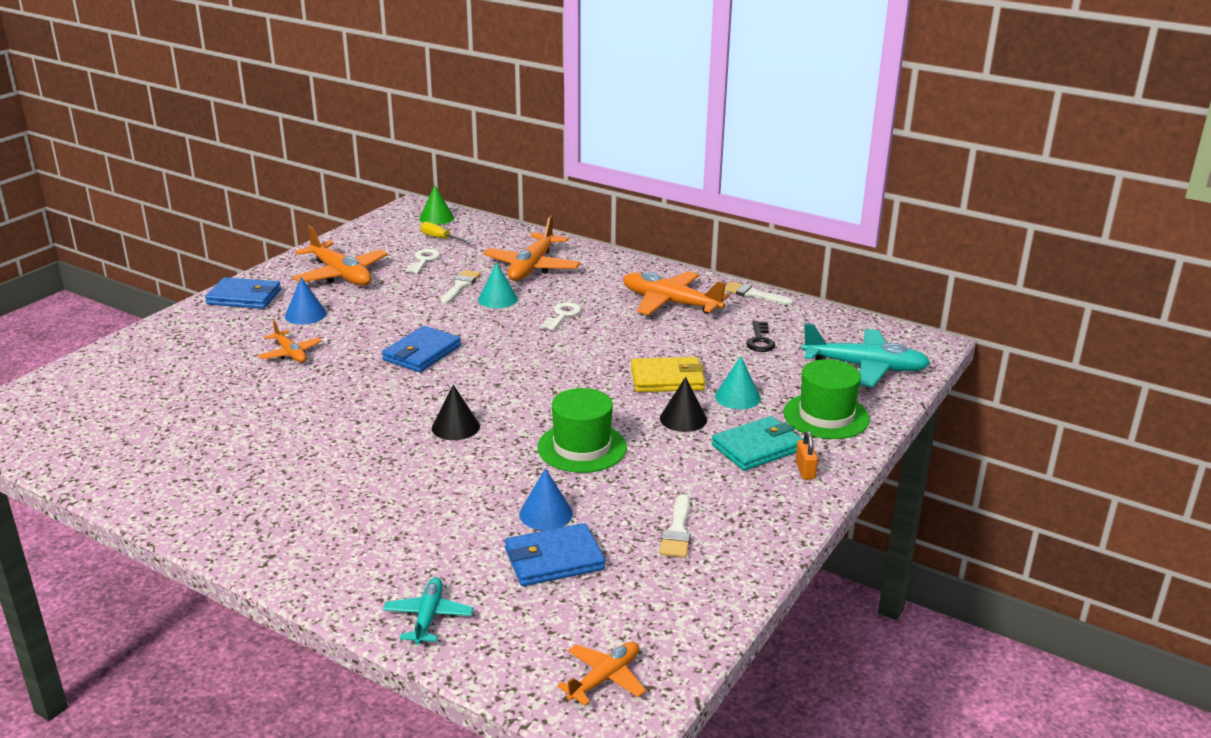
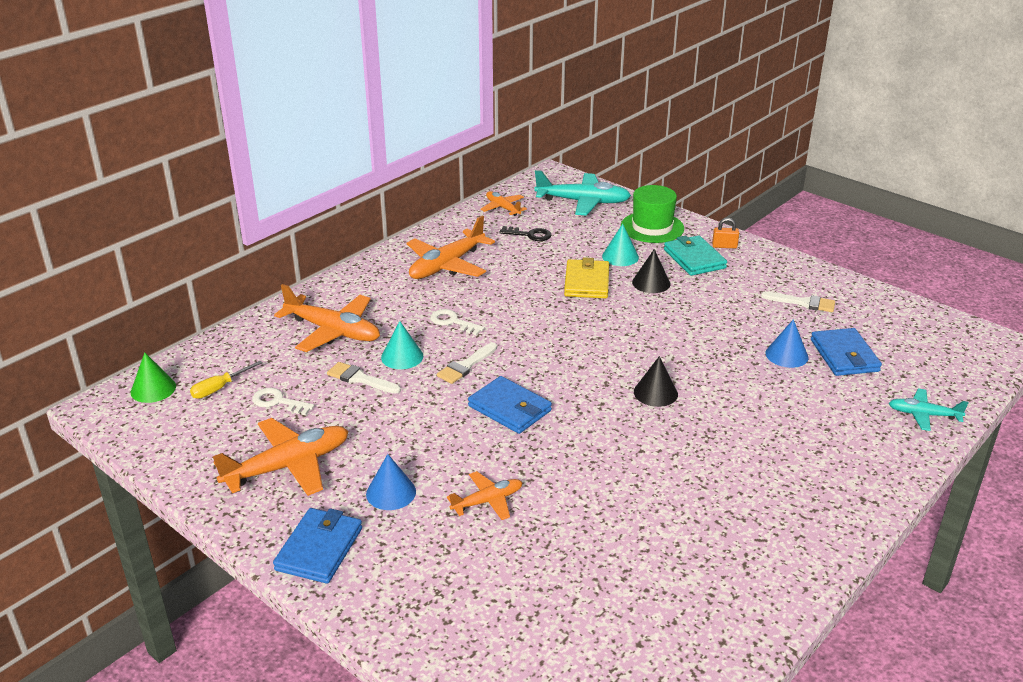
camera: 80 degrees left, 5 degrees up
green hat [537,388,627,473] -> none
orange plane [557,642,646,706] -> orange plane moved to [481,191,527,216]
white brush [724,281,794,305] -> white brush moved to [437,342,497,384]
turquoise plane [802,323,930,387] -> turquoise plane turned 75 degrees clockwise [534,170,631,216]

